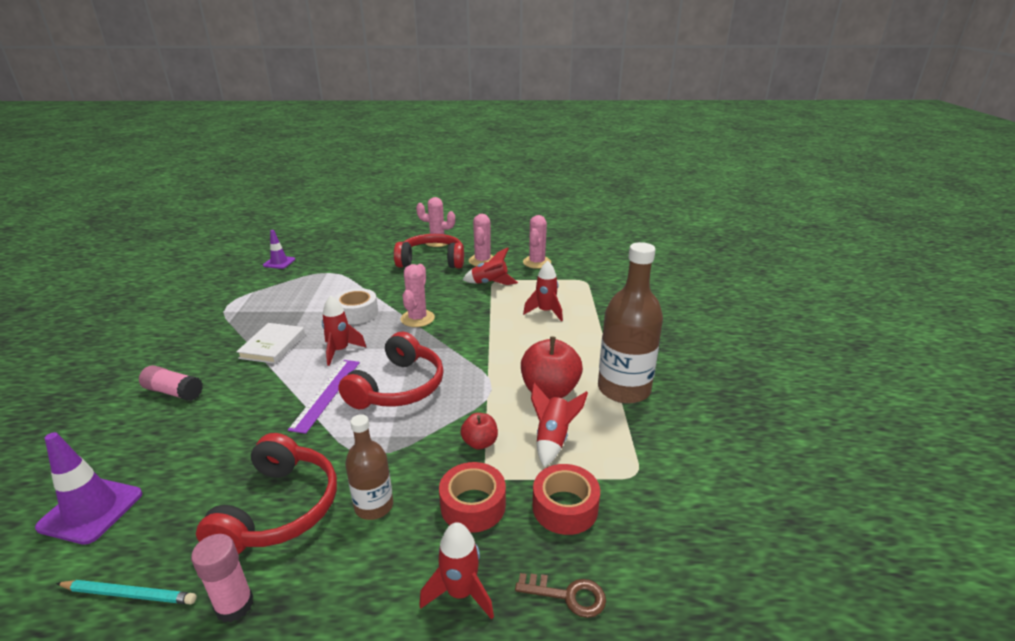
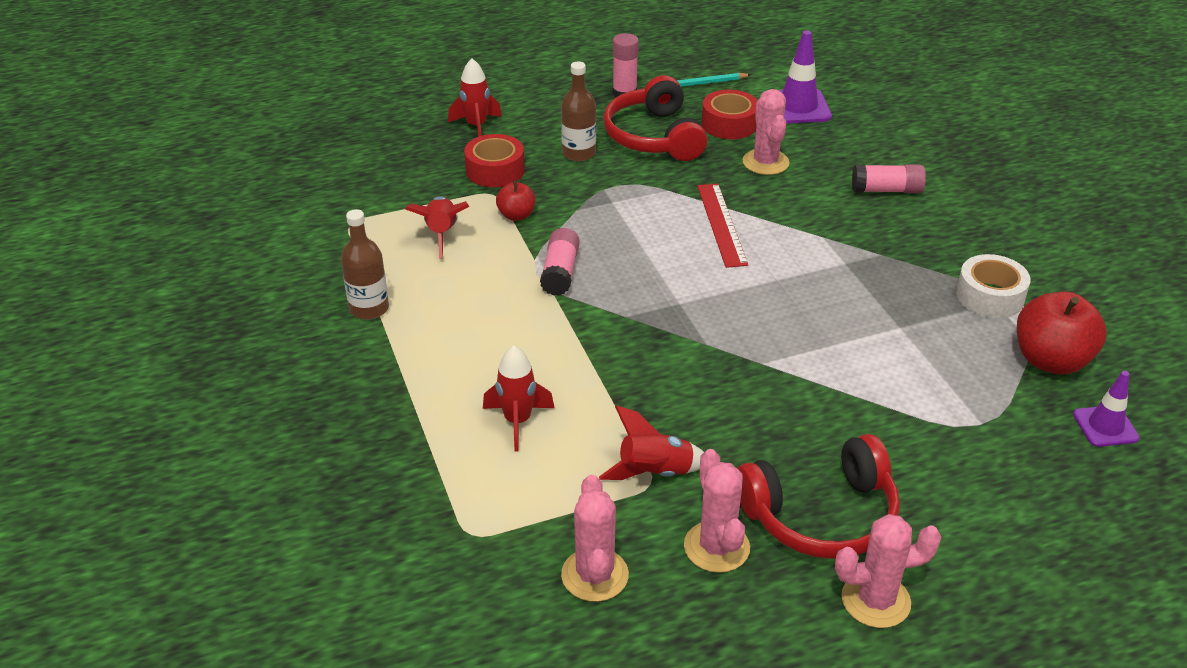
camera: 160 degrees right, 10 degrees up
white book [236,323,305,364] -> none
purple ruler [288,360,360,434] -> red ruler [697,184,748,268]
red rocket [322,295,366,366] -> none
white tape [334,288,378,324] -> white tape moved to [956,254,1031,318]
red headphones [338,331,444,409] -> none
pink cactus [400,264,435,327] -> pink cactus moved to [743,89,790,175]
brown key [515,573,606,618] -> none
red apple [521,337,583,399] -> red apple moved to [1017,292,1107,374]
red tape [533,464,600,535] -> red tape moved to [702,90,758,139]
brown bottle [598,242,663,404] -> brown bottle [341,209,389,320], size x0.57
none -> pink glue stick [540,228,580,296]

